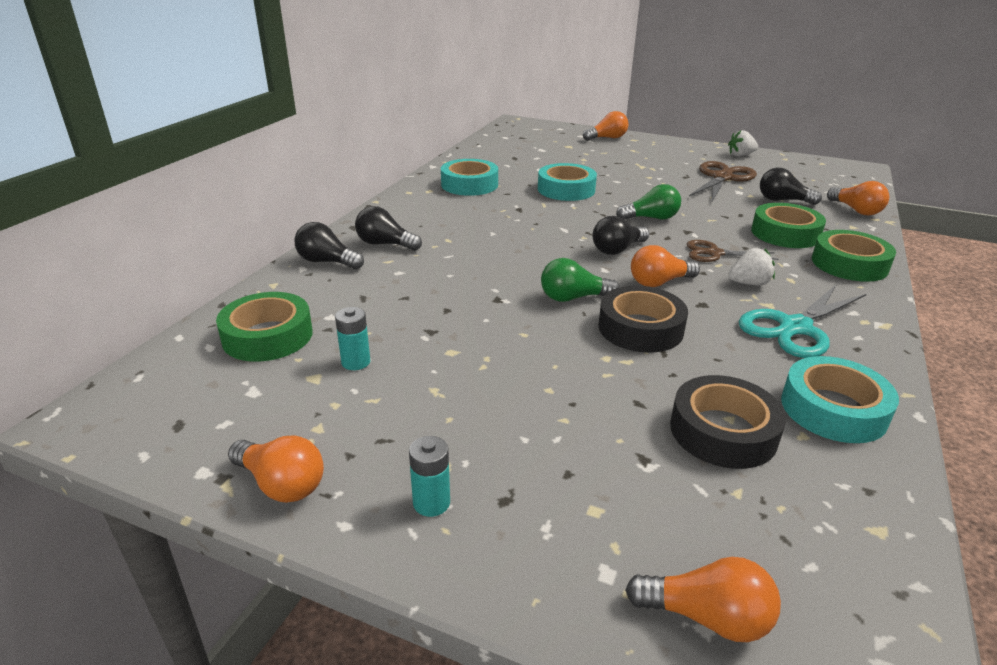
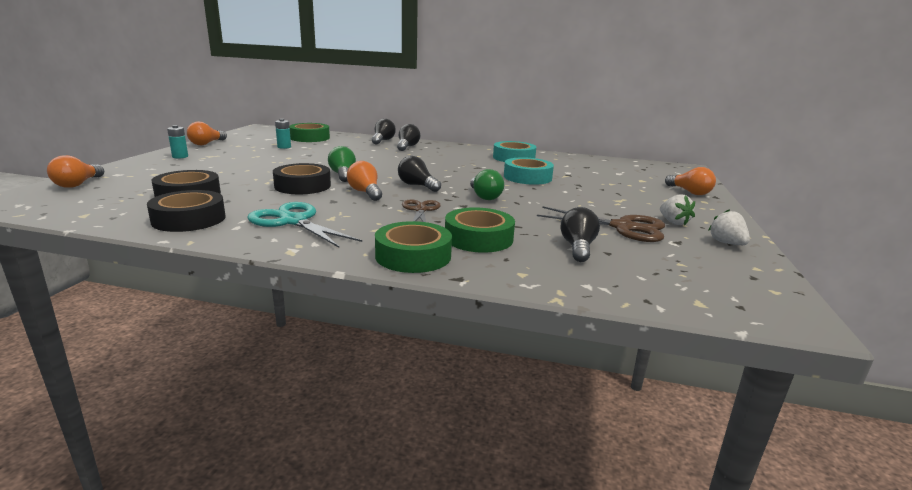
camera: 80 degrees right, 10 degrees down
white strawberry [728,248,775,285] -> white strawberry moved to [660,194,695,225]
turquoise tape [781,356,899,443] -> black tape [147,190,226,232]
orange light bulb [827,181,889,215] -> none

